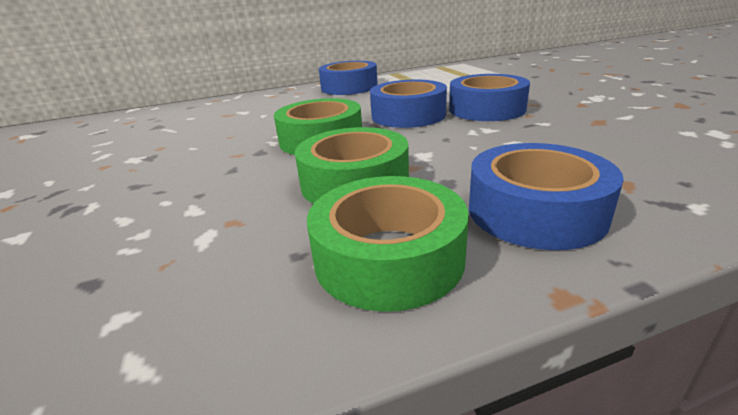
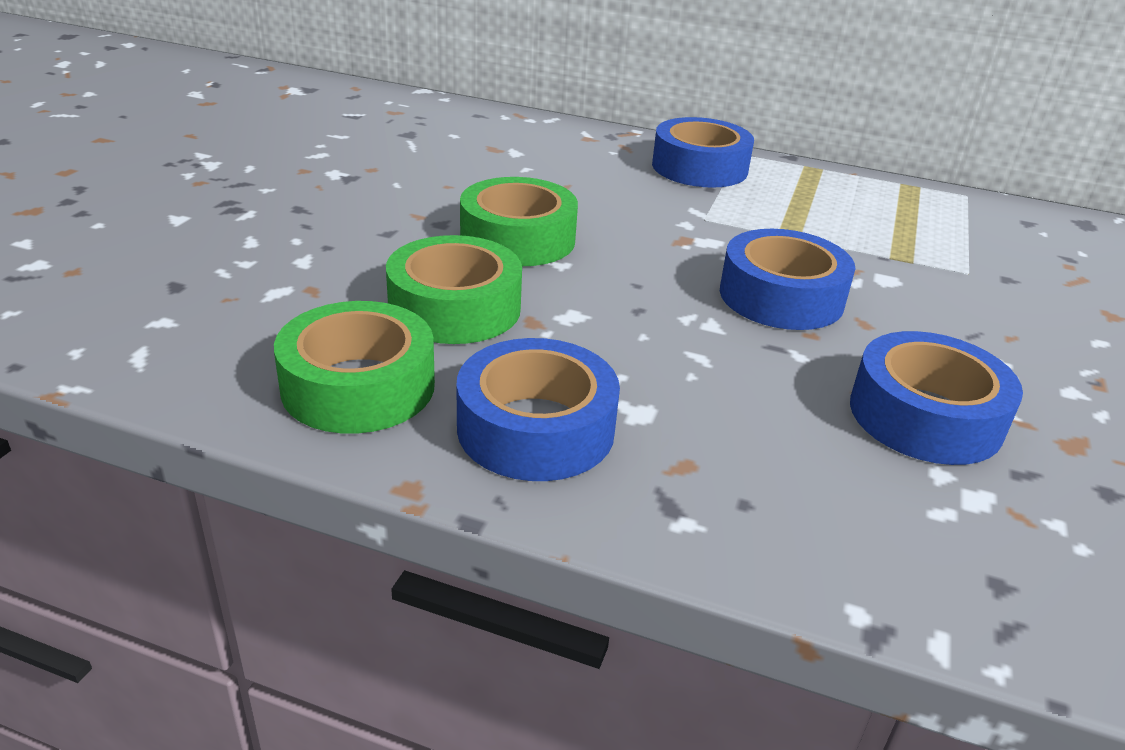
camera: 35 degrees right, 5 degrees up
blue tape [370,79,447,128] -> blue tape moved to [850,331,1023,465]

